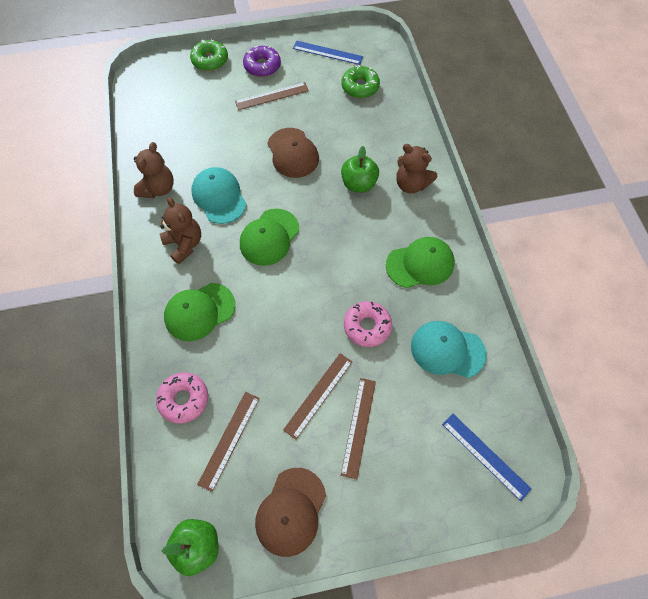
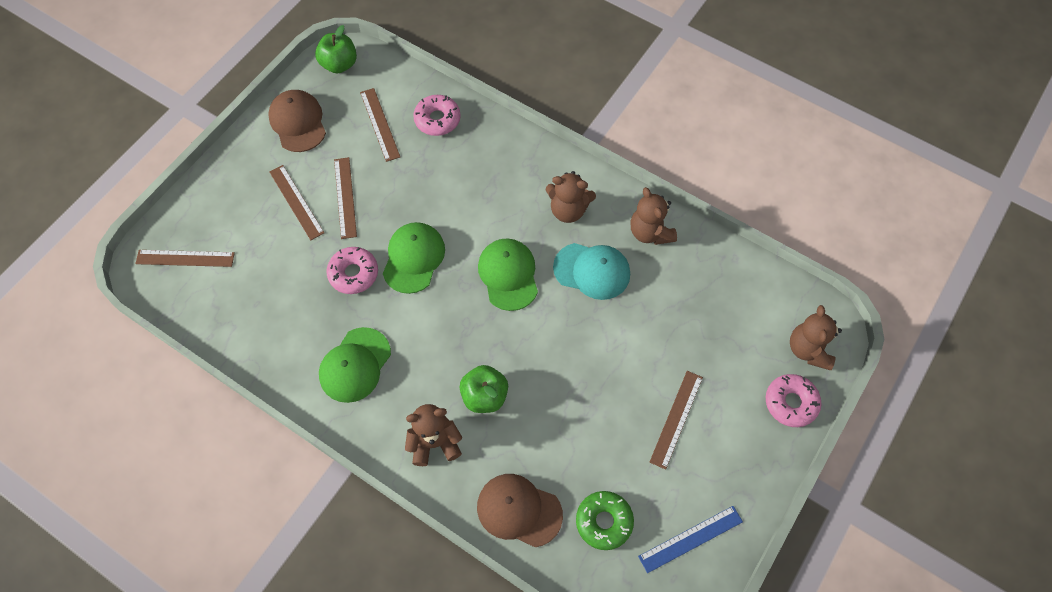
camera: 135 degrees right, 0 degrees up
green cap [164,283,235,341] -> green cap moved to [383,222,445,294]
green donut [190,40,228,71] -> pink donut [766,374,821,427]
purple donut [243,46,281,77] -> none
brown cap [268,128,319,178] -> brown cap moved to [477,474,563,547]
turquoise cap [411,321,486,378] -> none
blue ruler [442,413,532,501] -> brown ruler [135,250,235,267]
none -> brown teddy bear [790,305,842,370]

